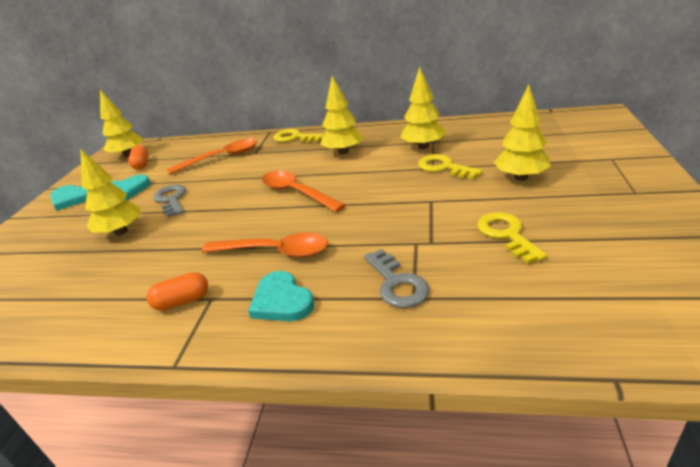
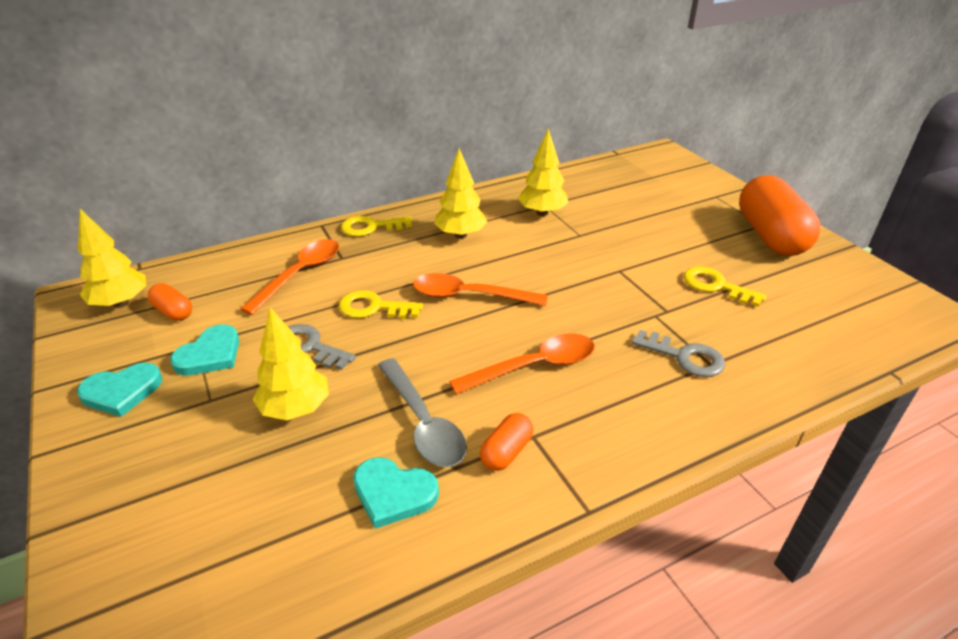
camera: 40 degrees left, 5 degrees up
turquoise heart [248,271,314,321] -> turquoise heart moved to [353,457,439,529]
yellow key [418,154,483,179] -> yellow key moved to [339,290,423,319]
yellow tree [494,85,551,181] -> none
none -> grey spoon [378,358,467,467]
none -> orange capsule [739,175,820,256]

